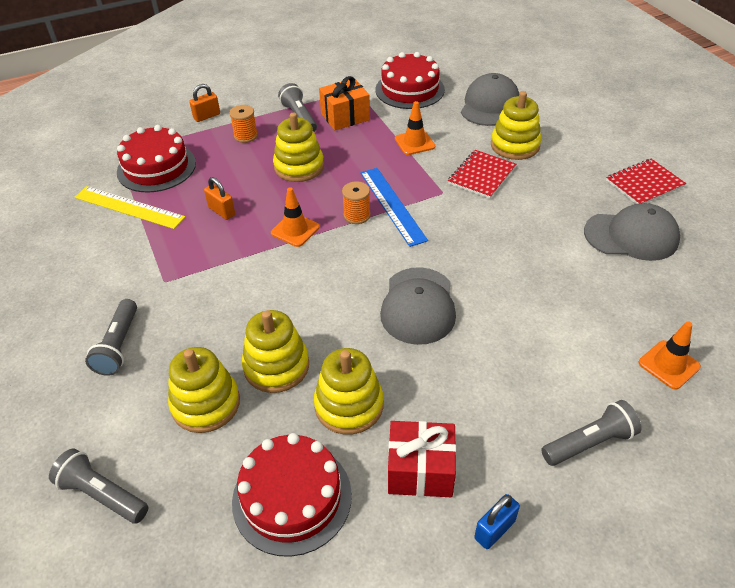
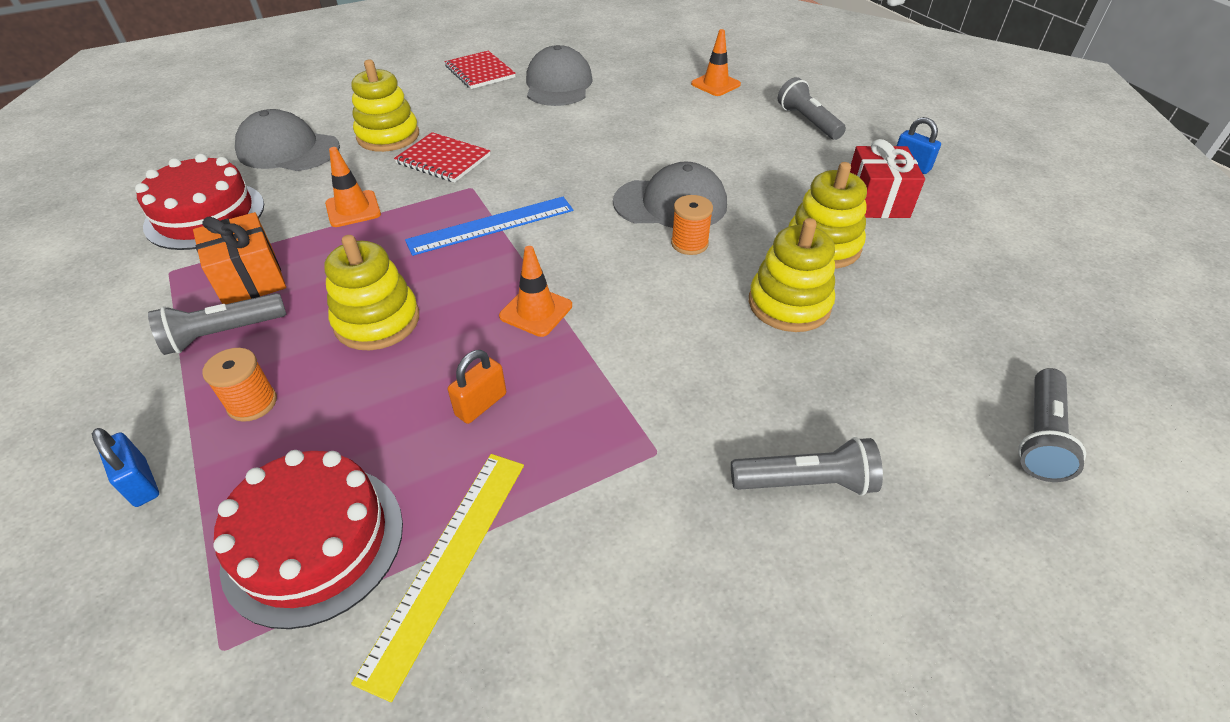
camera: 95 degrees left, 0 degrees up
yellow stacking toy [168,347,240,433] -> none
orange padlock [189,84,220,122] -> blue padlock [92,428,159,507]
red cake [232,433,352,557] -> none
orange spool [342,181,371,224] -> orange spool moved to [671,195,713,255]

